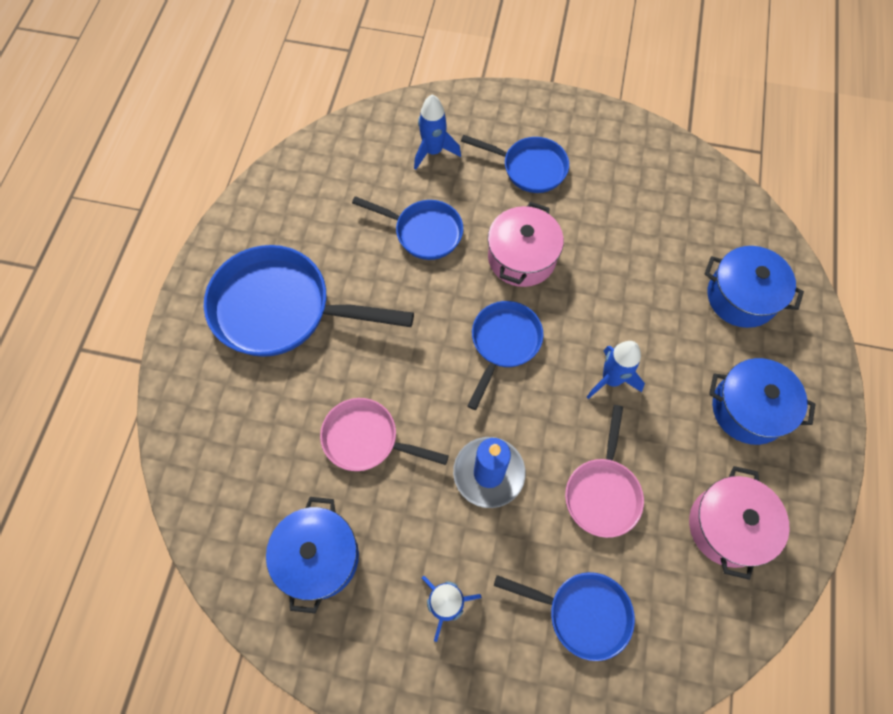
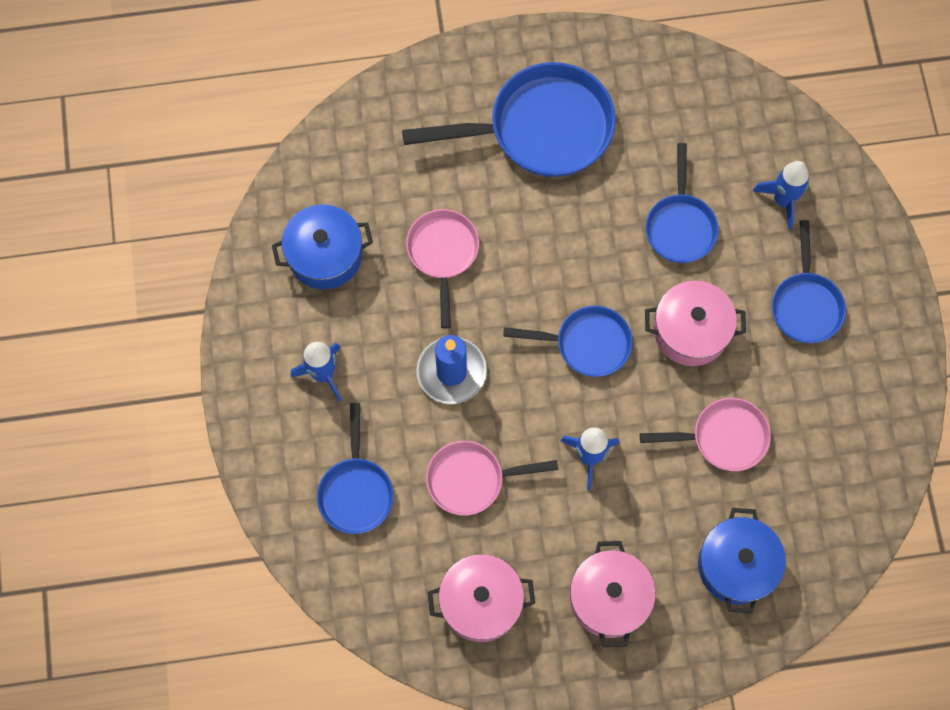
camera: 70 degrees right, 5 degrees up
blue pan [204,245,414,357] -> blue pan turned 90 degrees clockwise [402,62,616,177]
blue pot [709,358,816,445] -> pink pot [570,541,656,647]
none -> pink pan [640,398,771,471]

